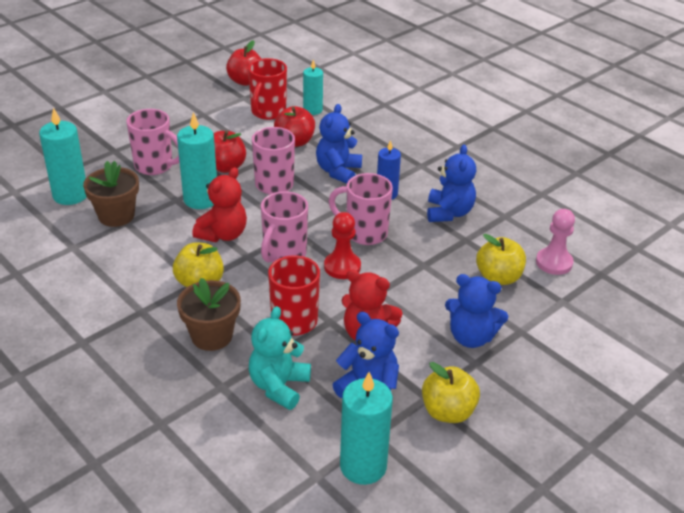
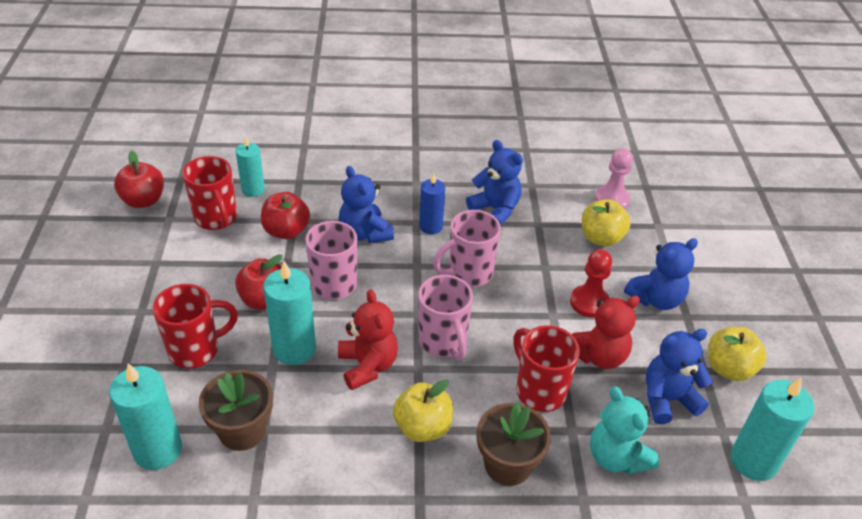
camera: 50 degrees left, 5 degrees up
pink mug [126,109,180,175] -> red mug [152,284,238,369]
red pawn [324,212,361,279] -> red pawn moved to [570,249,612,318]

